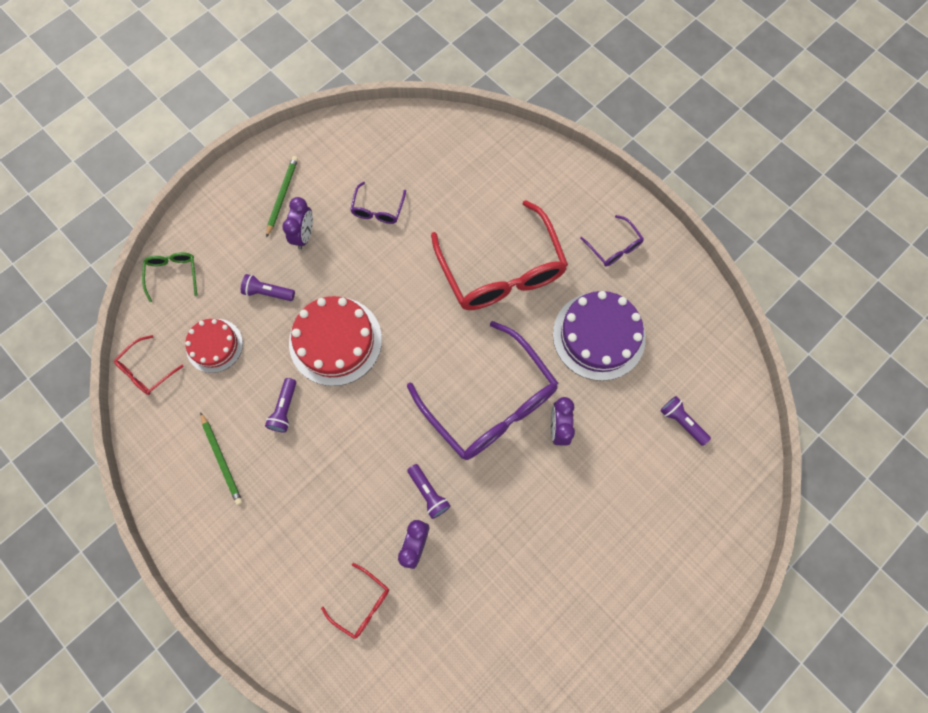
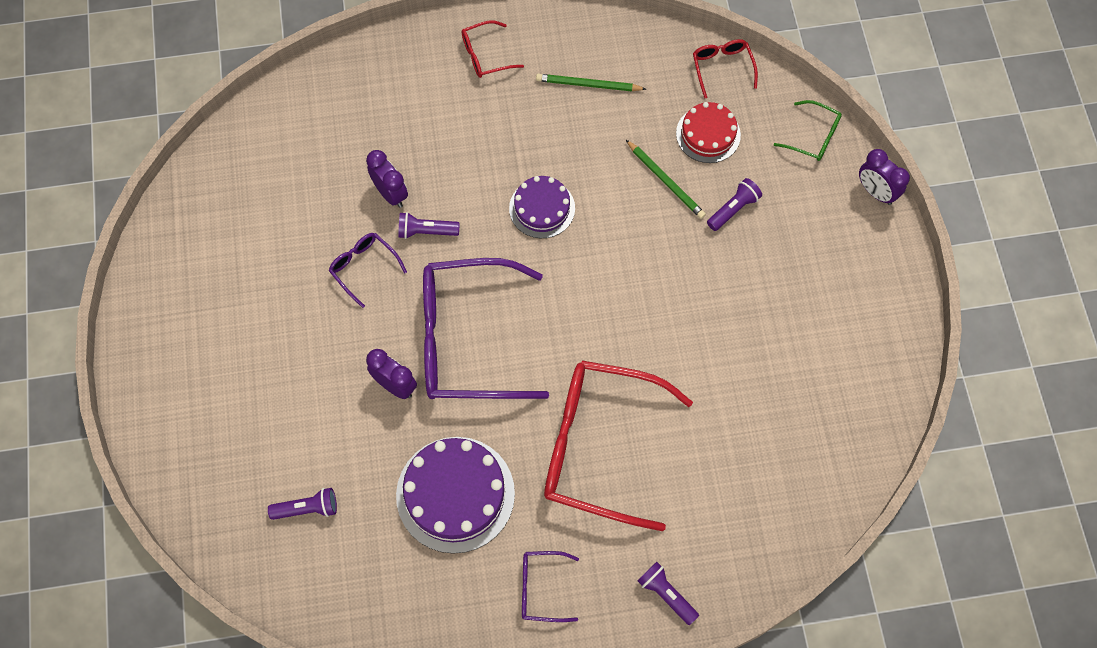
camera: 125 degrees right, 5 degrees down
purple flashlight [265,378,296,432] -> purple flashlight moved to [638,562,699,625]
green pencil [266,156,298,238] -> green pencil moved to [626,140,706,219]
purple clock [282,197,313,249] -> purple clock moved to [859,149,910,205]
red cake [289,296,382,386] -> none
red glasses [321,563,389,639] -> red glasses moved to [461,20,524,78]
purple glasses [350,182,406,224] -> purple glasses moved to [329,233,407,308]
none -> purple cake [509,176,575,238]

